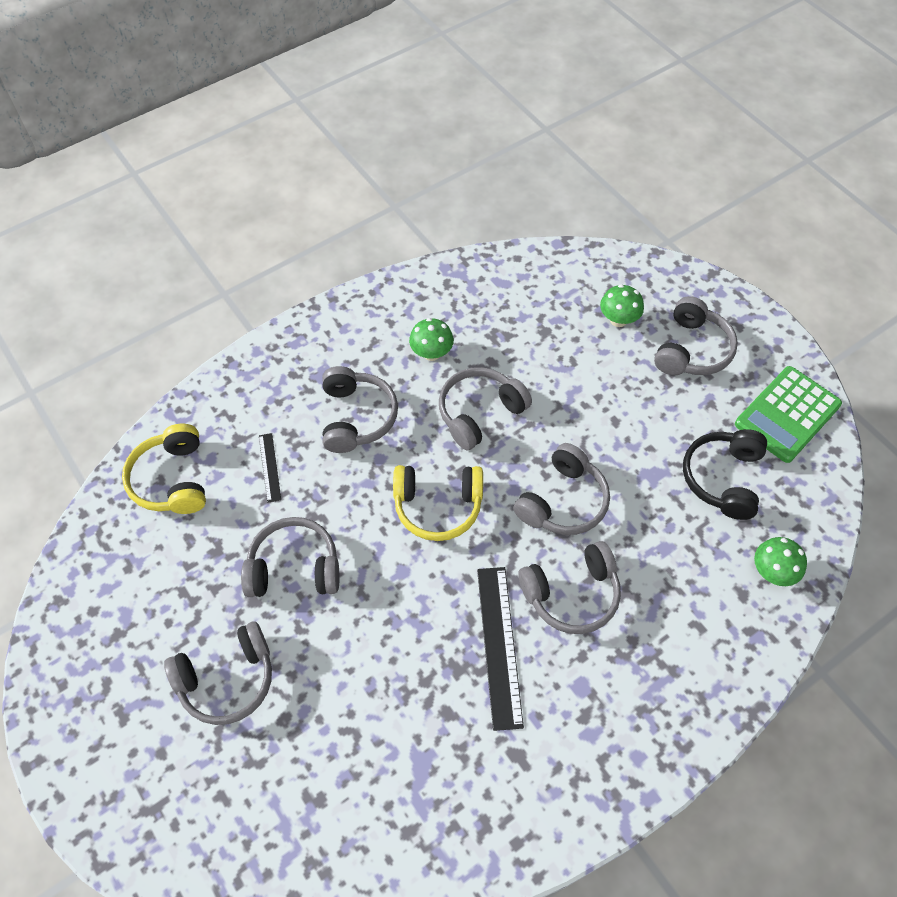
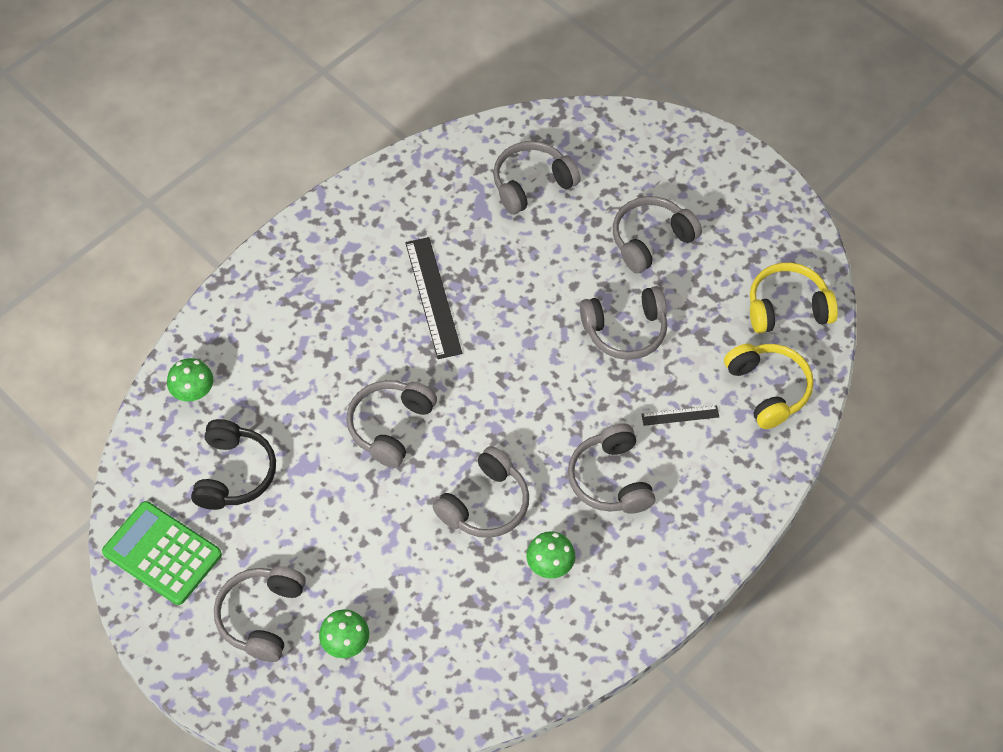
camera: 170 degrees right, 0 degrees up
black ruler [259,433,281,503] -> black ruler turned 75 degrees counterclockwise [641,405,719,426]
yellow headphones [393,465,483,541] -> yellow headphones moved to [750,263,838,333]
grey headphones [519,541,621,634] -> grey headphones moved to [493,141,581,215]
green calculator [735,366,842,463] -> green calculator turned 90 degrees counterclockwise [102,501,222,605]

